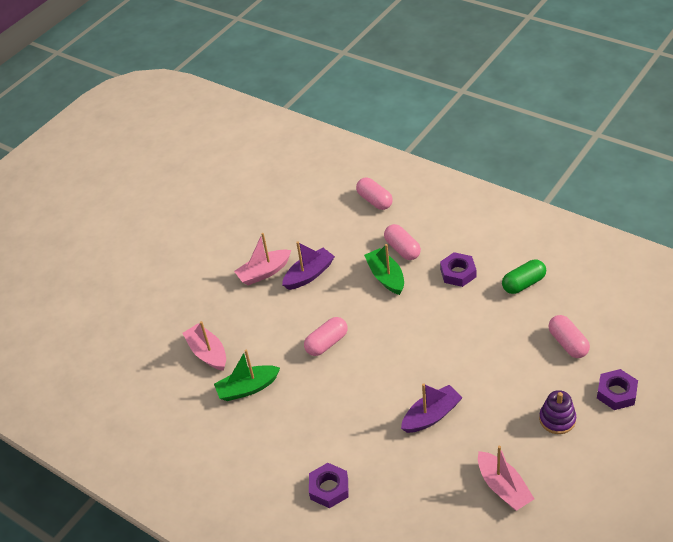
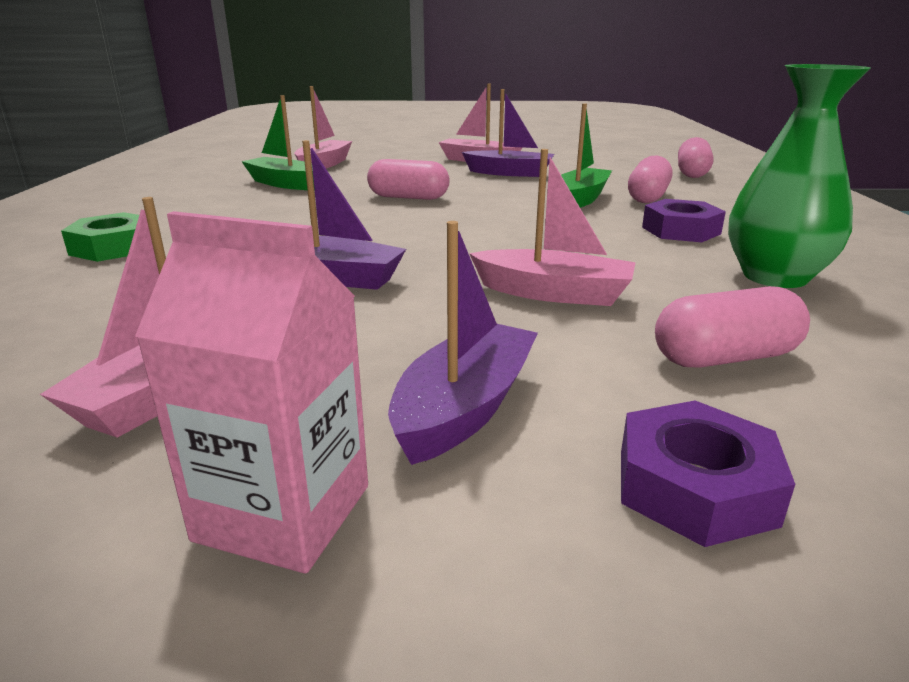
camera: 50 degrees right, 20 degrees down
purple nut [309,463,349,508] -> green nut [61,212,139,262]
green capsule [502,260,546,294] -> green vase [728,64,871,288]
purple stacking toy [539,390,576,434] -> purple boat [388,221,538,465]
pink capsule [548,315,590,358] -> pink capsule turned 45 degrees clockwise [655,286,810,368]
none -> pink carton [135,211,368,574]
none -> pink boat [469,149,636,306]

